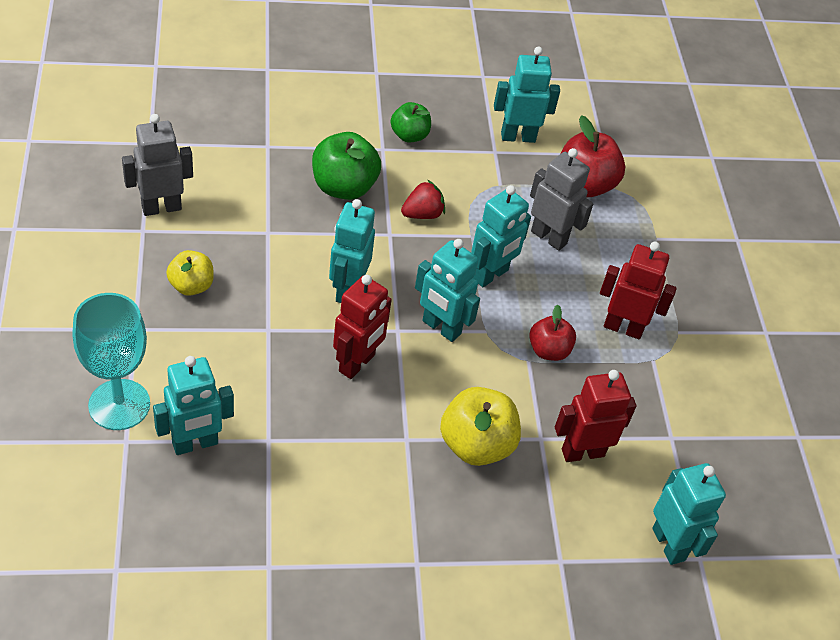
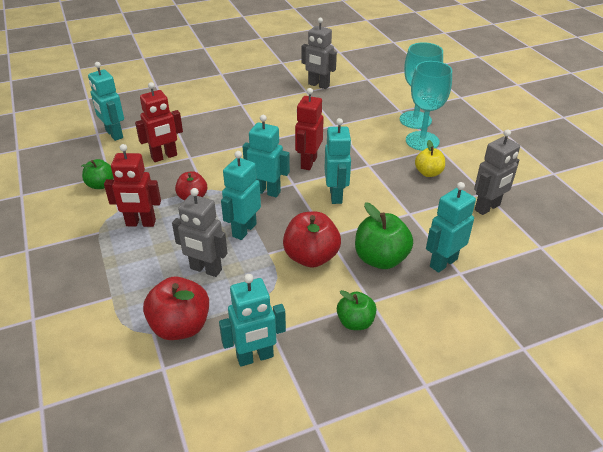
camera: 170 degrees right, 10 degrees down
turquoise robot [153,356,234,455] -> turquoise robot moved to [426,182,476,273]
red strawberry [401,180,445,219] -> red apple [283,212,341,268]
yellow apple [440,387,521,466] -> none
none -> green apple [81,159,114,189]
none -> grey robot [301,18,337,89]
none -> turquoise goblet [406,61,452,151]

